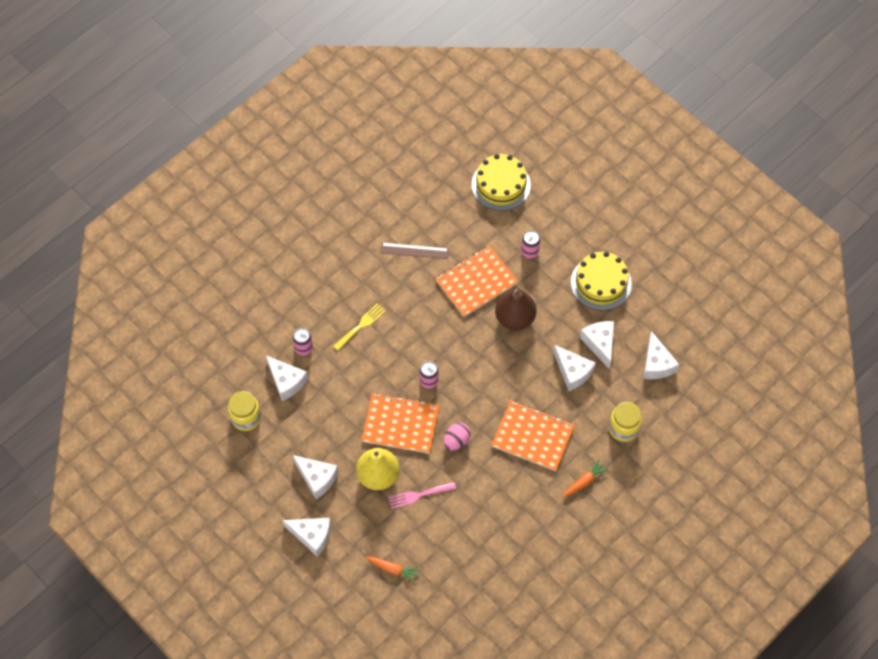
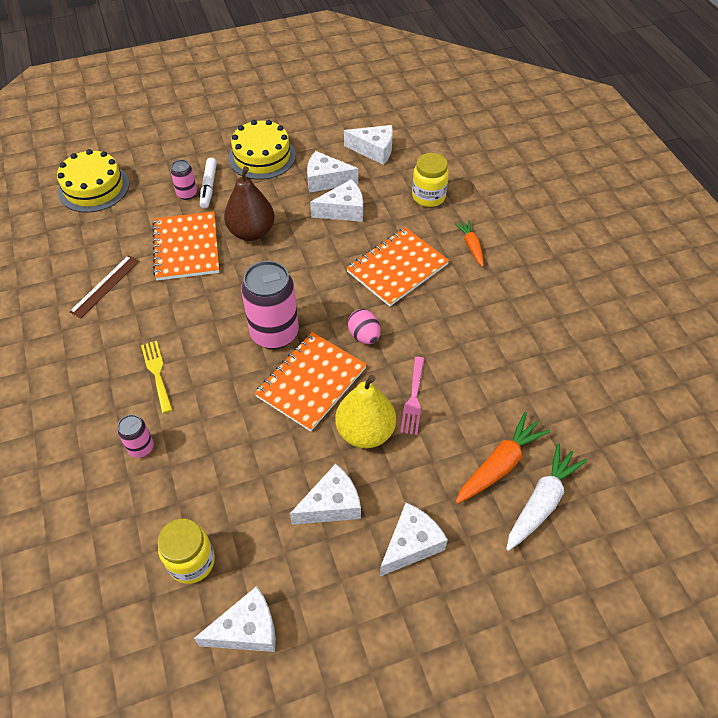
camera: 65 degrees left, 10 degrees down
white cheese [266,355,308,401] -> white cheese moved to [194,586,276,652]
orange carrot [366,557,420,582] -> orange carrot [455,412,550,504], size x1.64
pink can [420,361,438,389] -> pink can [241,261,299,349], size x2.02
none -> white marker [200,158,217,208]
none -> white carrot [506,443,587,551]

